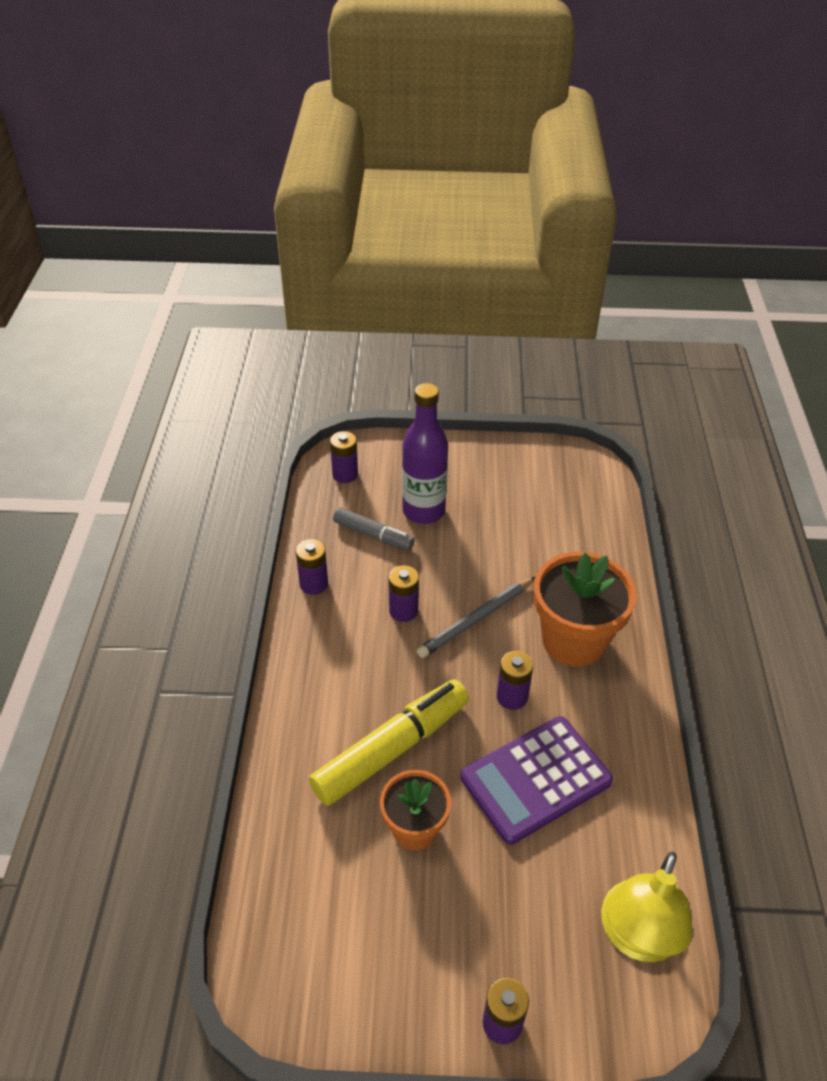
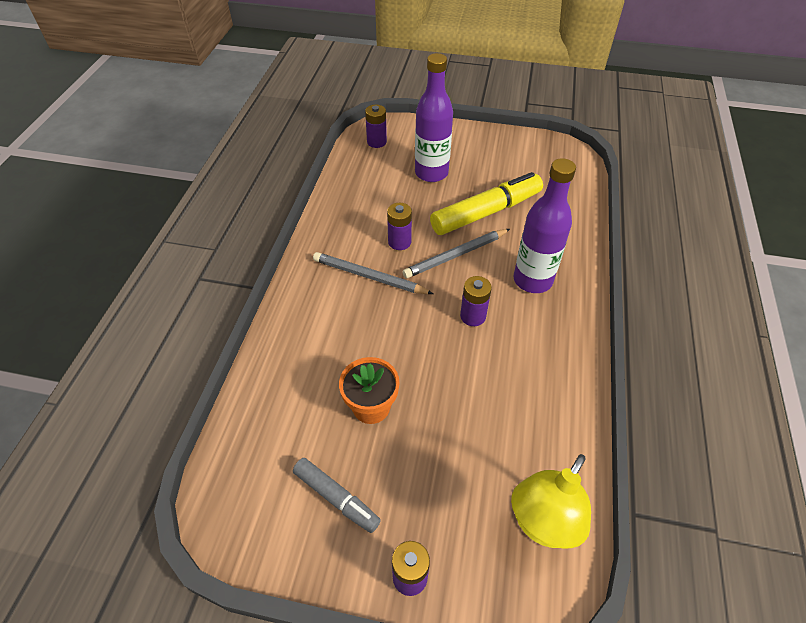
camera: 10 degrees right, 5 degrees up
purple battery [296,539,328,595] -> none
yellow marker [309,679,469,806] -> yellow marker moved to [430,172,543,235]
grey marker [333,507,415,550] -> grey marker moved to [293,458,381,533]
purple calculator [460,716,613,845] -> none
orange flower pot [534,552,637,667] -> purple bottle [513,158,576,293]
none -> grey pencil [313,252,433,294]

